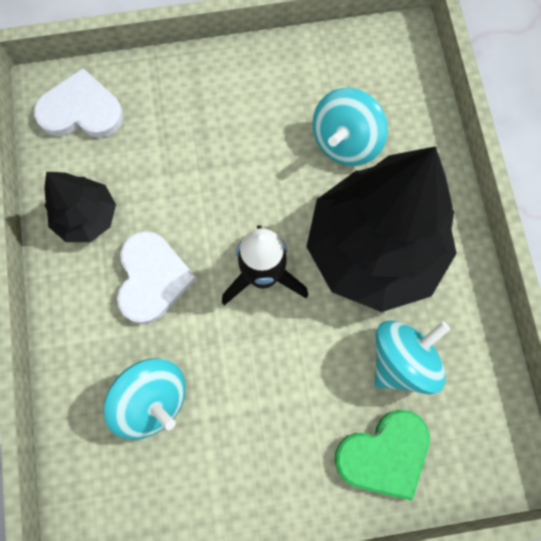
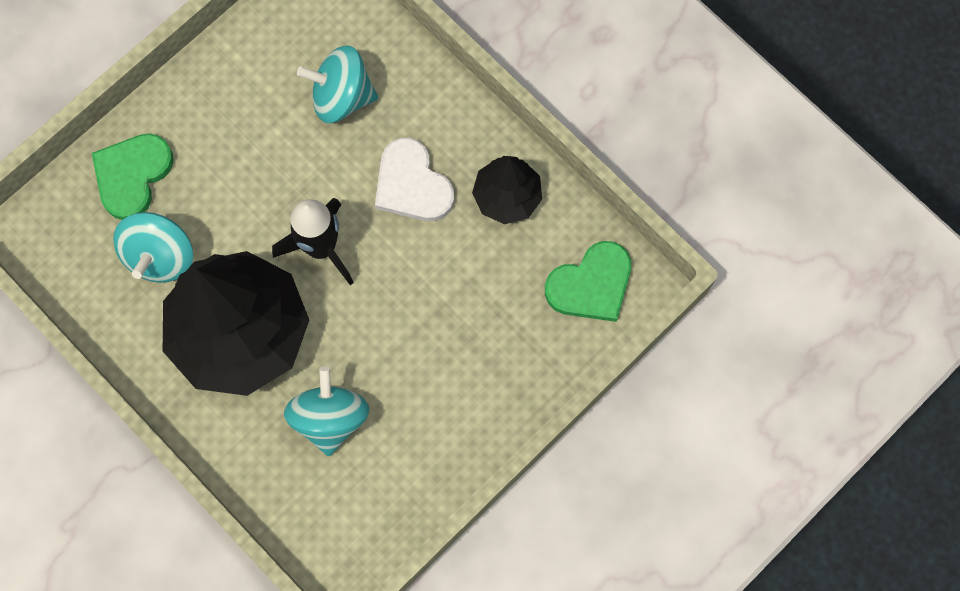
camera: 145 degrees right, 0 degrees up
white heart [34,68,124,138] -> green heart [545,241,631,322]

